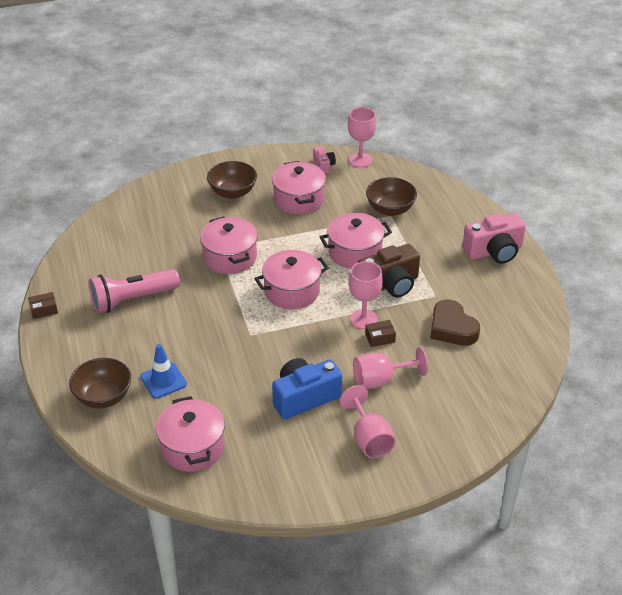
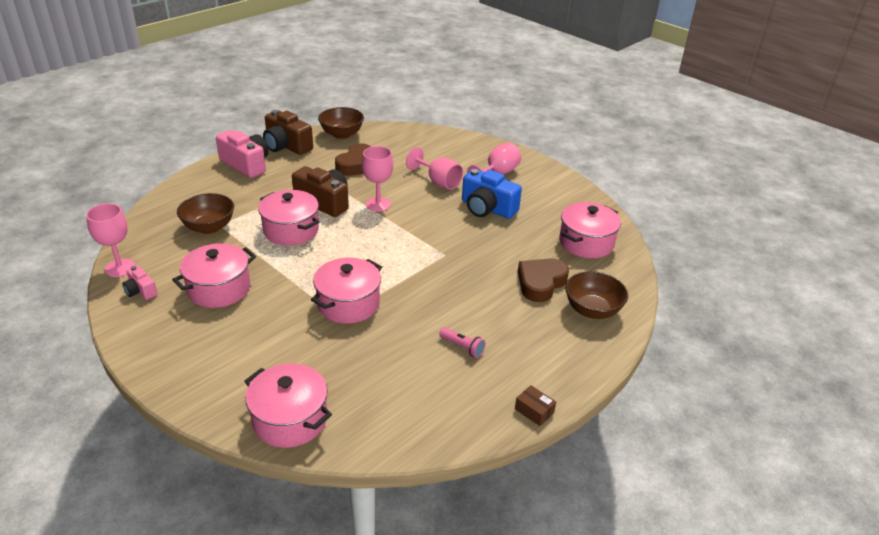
camera: 120 degrees left, 5 degrees down
pink flashlight [89,269,180,314] -> pink flashlight [439,327,486,358], size x0.46
blue traffic cone [140,344,187,399] -> brown heart [518,258,569,302]
brown bowl [207,161,257,199] -> brown bowl moved to [318,107,364,139]
pink pot [254,250,329,309] -> pink pot moved to [245,363,332,448]
pink camera [313,146,336,174] -> pink camera turned 90 degrees counterclockwise [122,265,158,300]
brown box [365,320,396,347] -> none
none -> brown camera [263,110,313,155]

